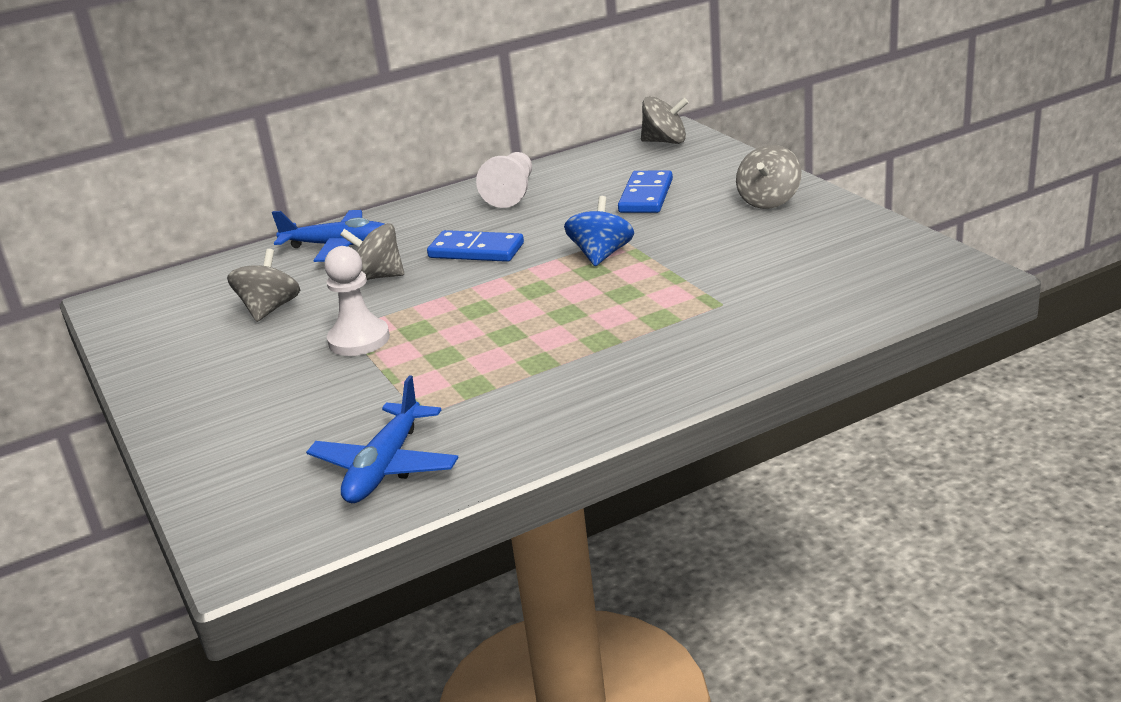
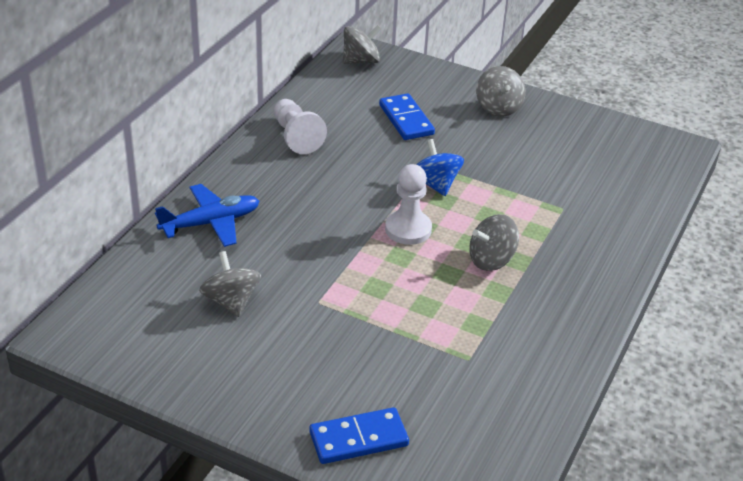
camera: 40 degrees left, 10 degrees up
blue plane [306,375,459,503] -> none
white pawn [324,246,390,356] -> white pawn moved to [385,164,432,245]
grey spinning top [340,223,404,280] -> grey spinning top moved to [469,214,519,271]
blue domino [427,230,524,262] -> blue domino moved to [309,407,409,464]

